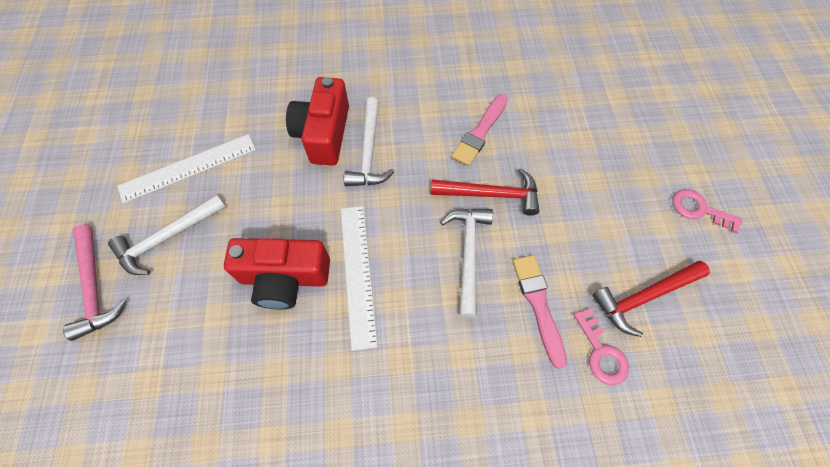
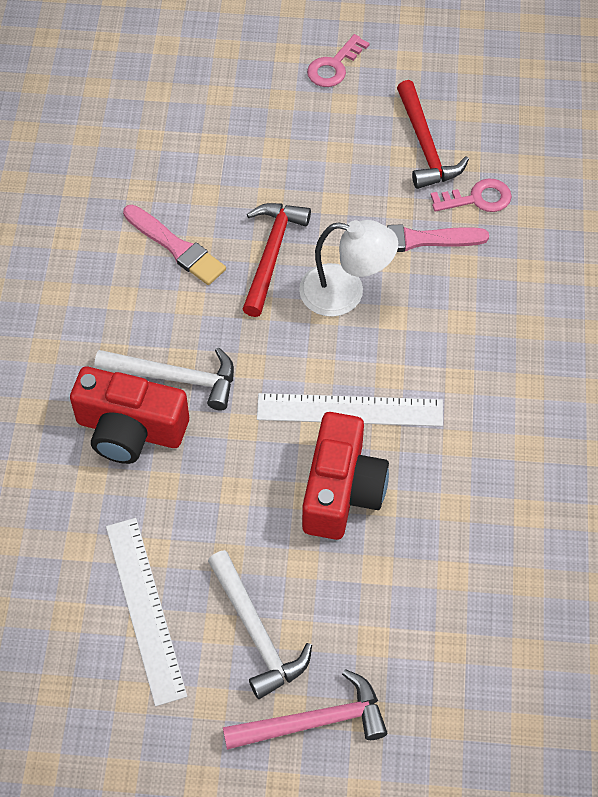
camera: 80 degrees left, 5 degrees down
white hammer [440,209,493,318] -> white lamp [299,220,398,317]

